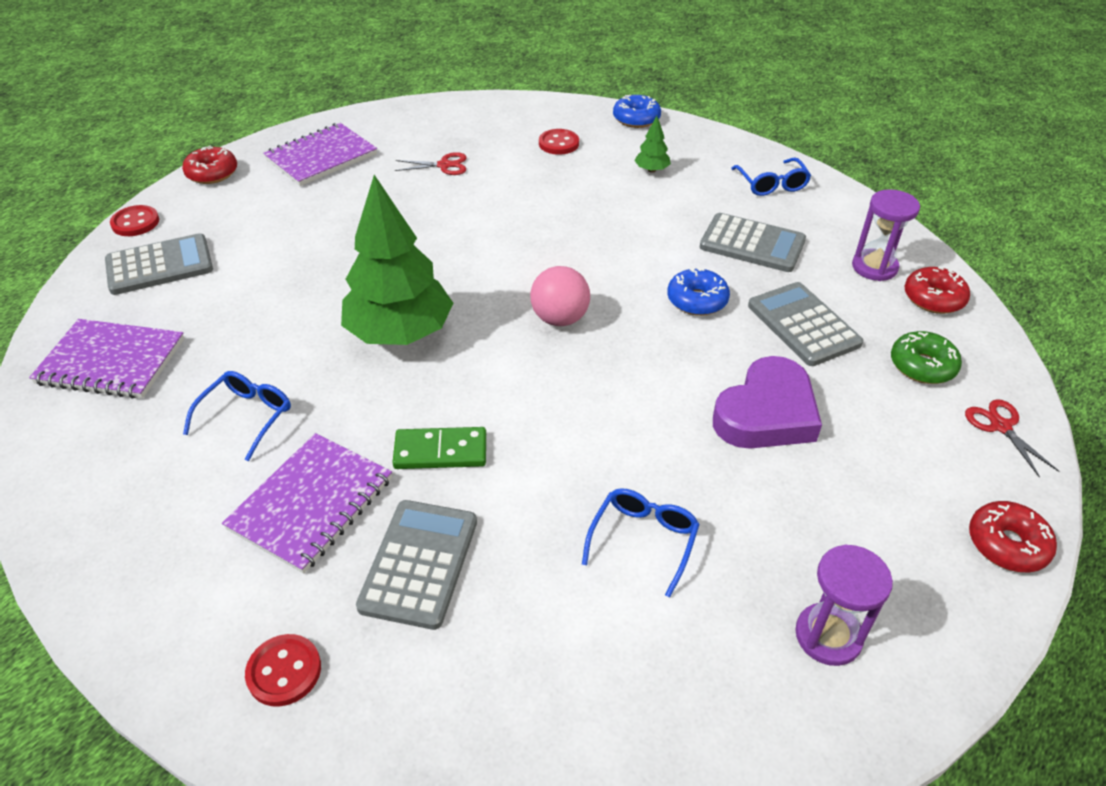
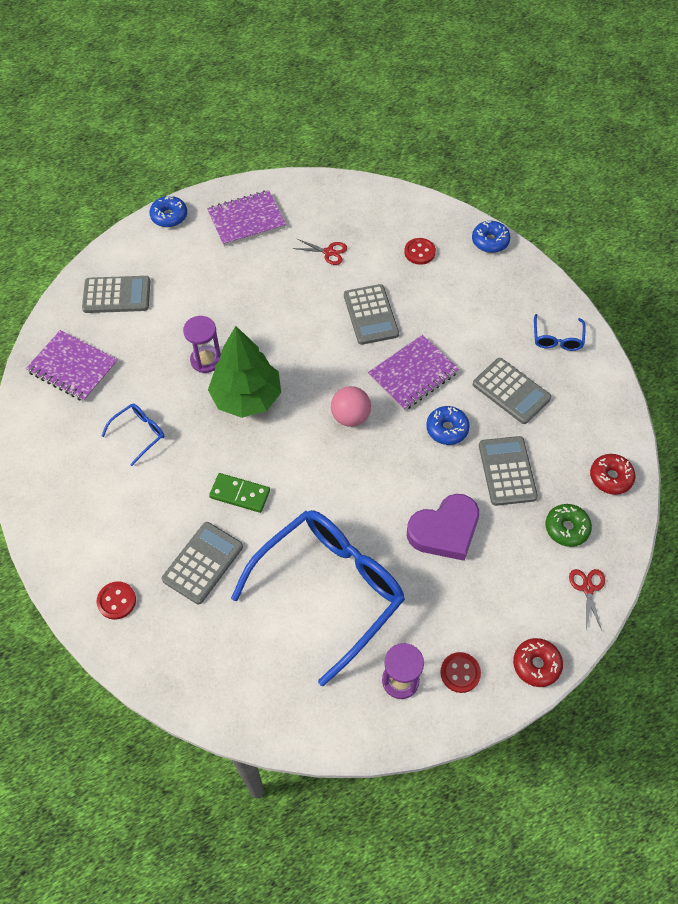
camera: 20 degrees right, 15 degrees up
red button [110,205,159,236] -> red button moved to [440,652,481,693]
red donut [182,145,237,184] -> blue donut [149,196,187,227]
purple notebook [222,433,392,574] -> purple notebook moved to [368,335,459,411]
blue glasses [582,488,700,597] -> blue glasses [231,510,405,686], size x2.40
green tree [634,116,671,173] -> none
purple hourglass [852,189,920,281] -> purple hourglass moved to [183,316,221,373]
none -> grey calculator [344,284,399,345]

